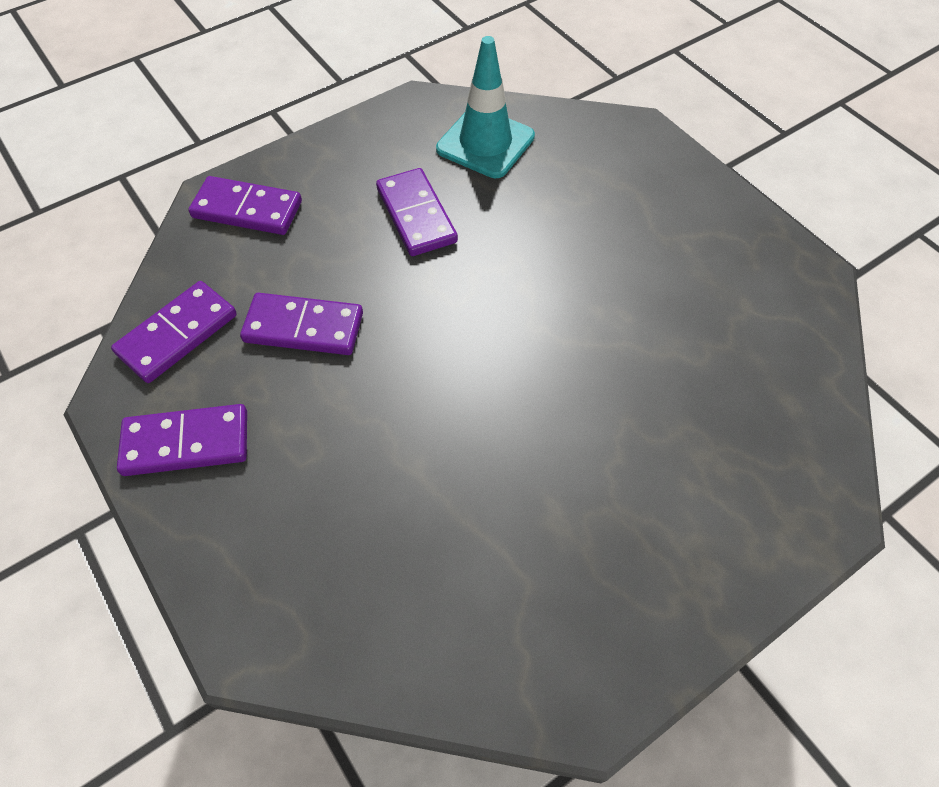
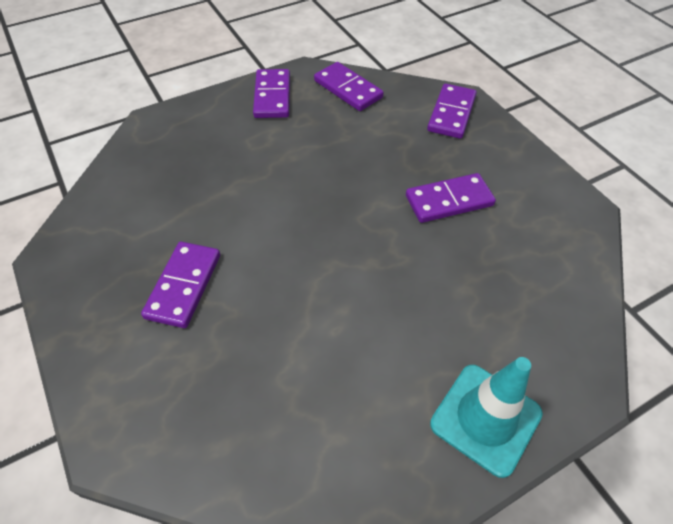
camera: 95 degrees right, 5 degrees down
purple domino [240,293,363,355] -> purple domino moved to [141,242,220,328]
turquoise traffic cone [436,36,535,178] -> turquoise traffic cone moved to [430,357,543,478]

